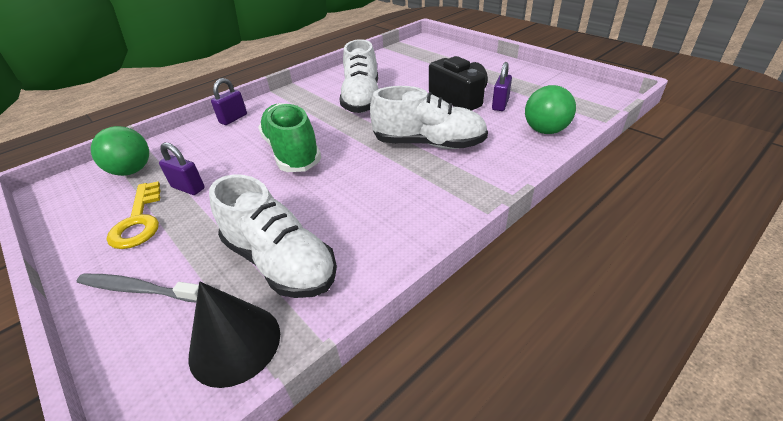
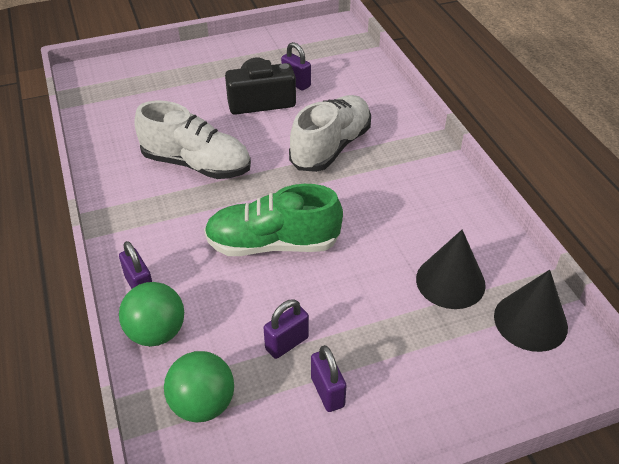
camera: 70 degrees left, 5 degrees up
grey toothbrush [77,274,199,302] -> none
yellow key [107,181,161,249] -> purple padlock [311,345,346,412]
white shoe [209,174,337,298] -> black cone [416,230,486,309]
green ball [525,85,576,134] -> green ball moved to [119,282,184,346]

